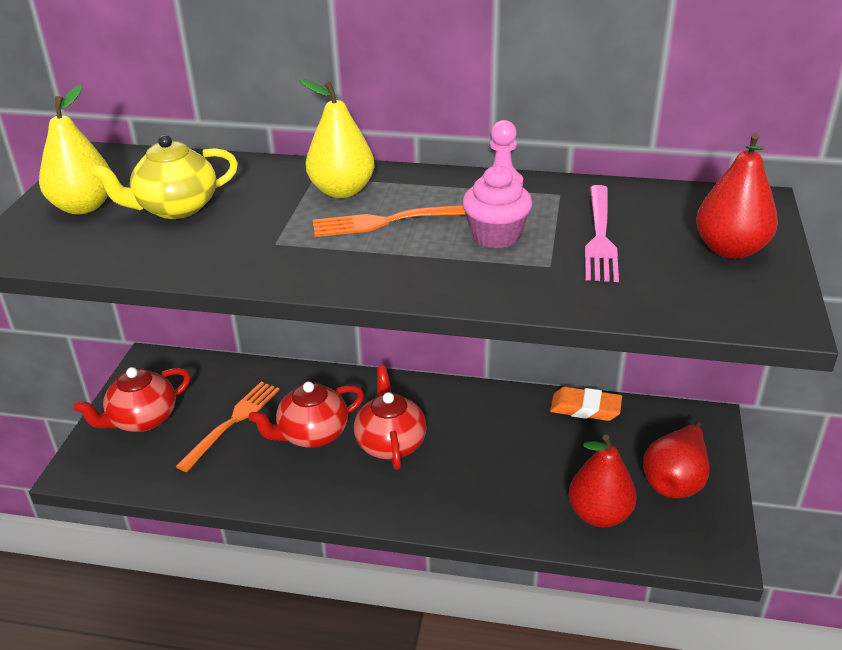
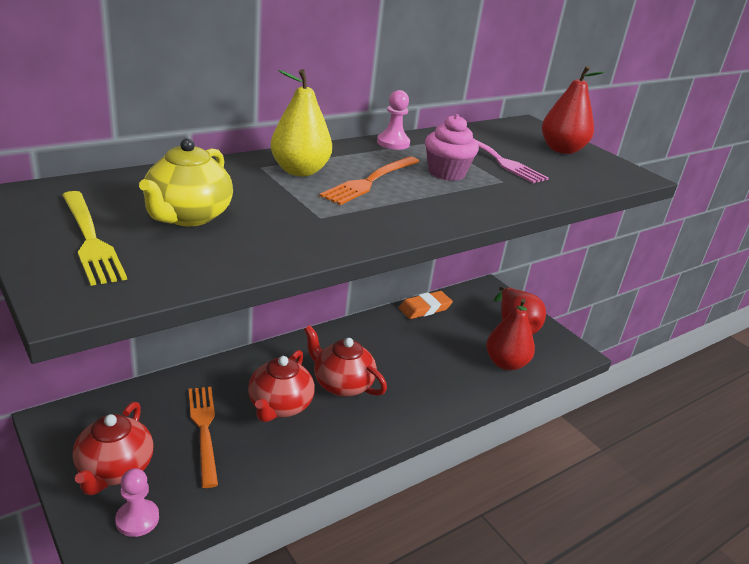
camera: 50 degrees left, 5 degrees down
yellow pear [39,84,111,214] -> yellow fork [62,191,127,286]
none -> pink pawn [115,468,159,537]

